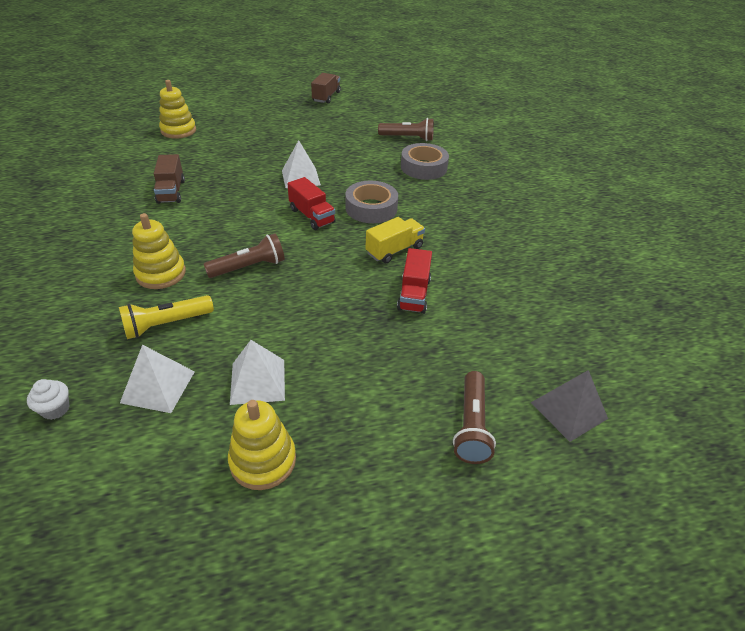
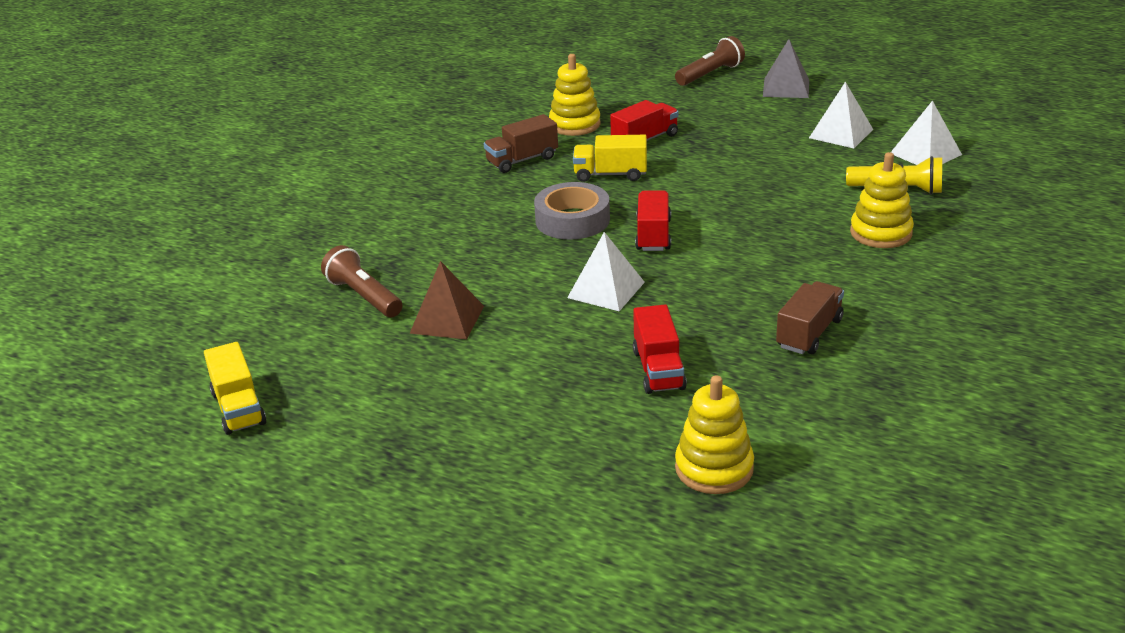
camera: 135 degrees left, 10 degrees down
white cupcake [27,379,70,420] -> none
brown flashlight [204,233,285,278] -> none
yellow stacking toy [228,400,296,490] -> yellow stacking toy moved to [549,54,601,136]
brown truck [311,73,341,104] -> brown truck moved to [484,114,558,173]
grey tape [401,143,449,180] -> none
grey pyramid [531,370,608,442] -> grey pyramid moved to [763,39,809,98]
none -> yellow truck [204,342,266,435]
none -> brown pyramid [409,261,484,340]
none -> red truck [633,304,687,394]

